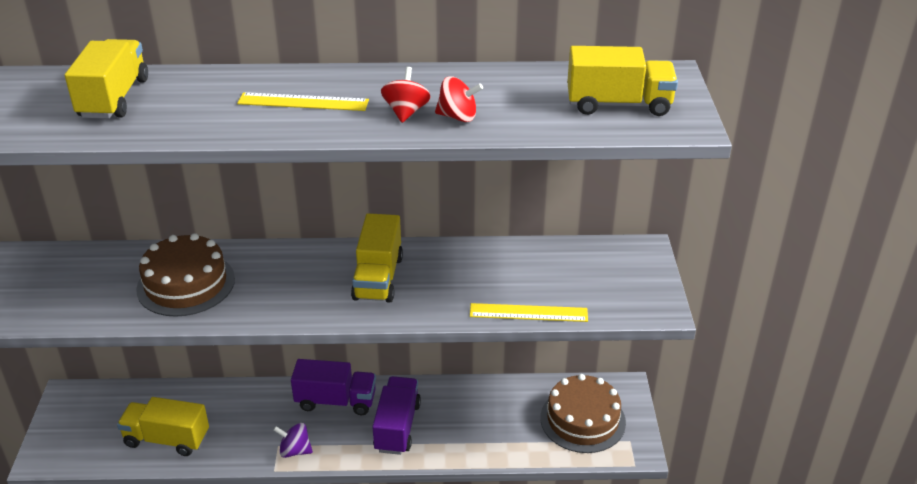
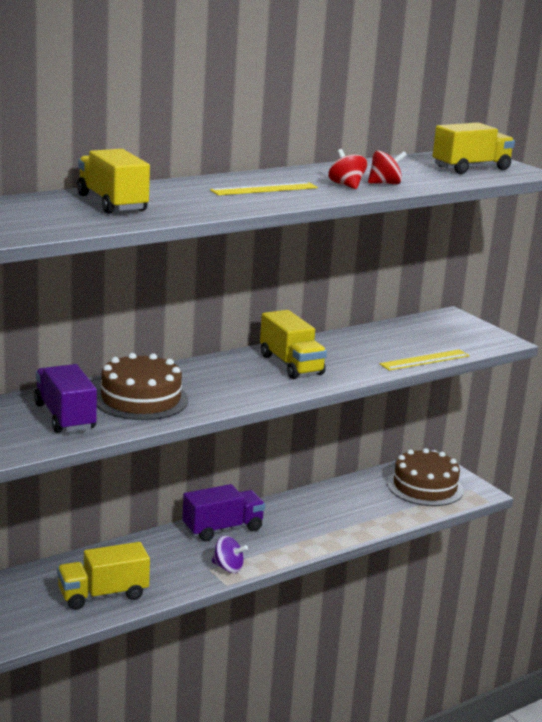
camera: 35 degrees left, 15 degrees down
purple spinning top [273,423,313,458] -> purple spinning top turned 135 degrees counterclockwise [212,536,248,573]
purple truck [372,376,421,455] -> purple truck moved to [34,364,97,433]

